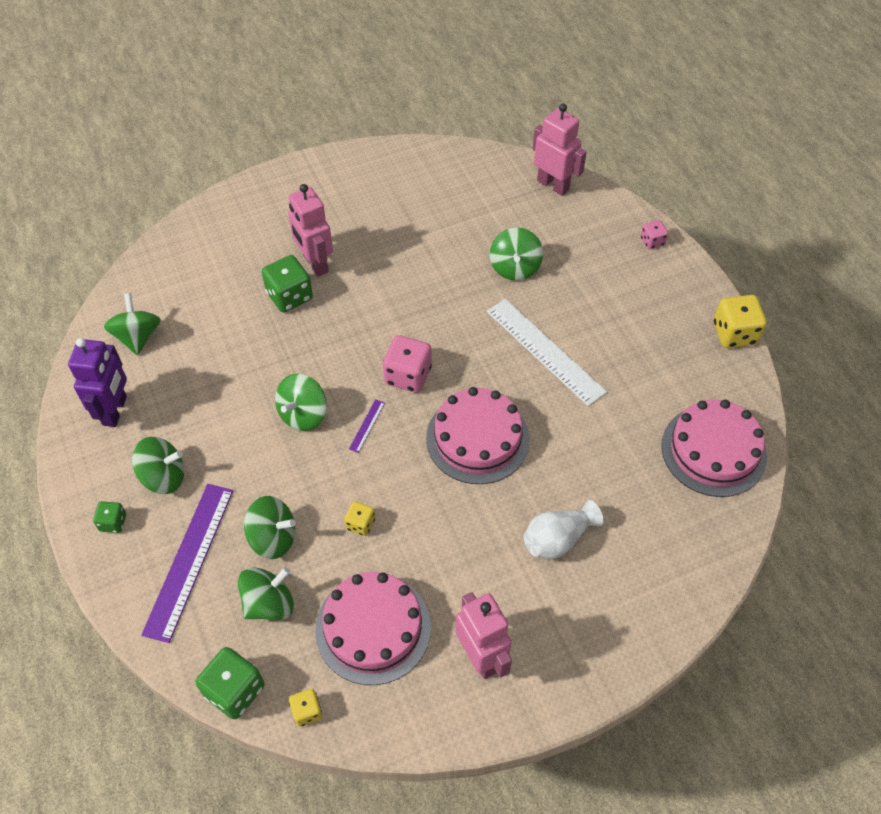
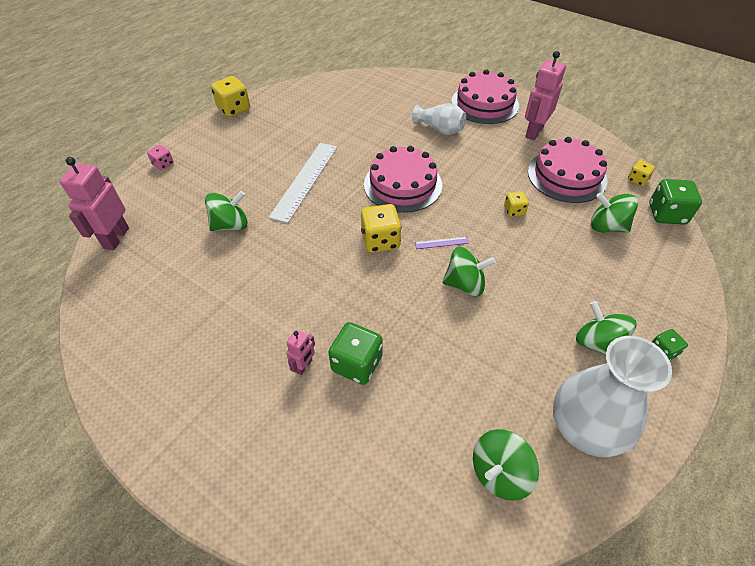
camera: 120 degrees left, 5 degrees down
purple robot [68,338,127,427] -> white vase [553,336,672,457]
purple ruler [141,484,234,643] -> none
green spinning top [244,496,296,559] -> none
pink robot [288,184,333,277] -> pink robot [286,330,315,375], size x0.53
pink dice [383,335,432,393] -> yellow dice [361,204,401,253]
pink cake [661,400,767,497] -> pink cake moved to [451,69,519,124]

